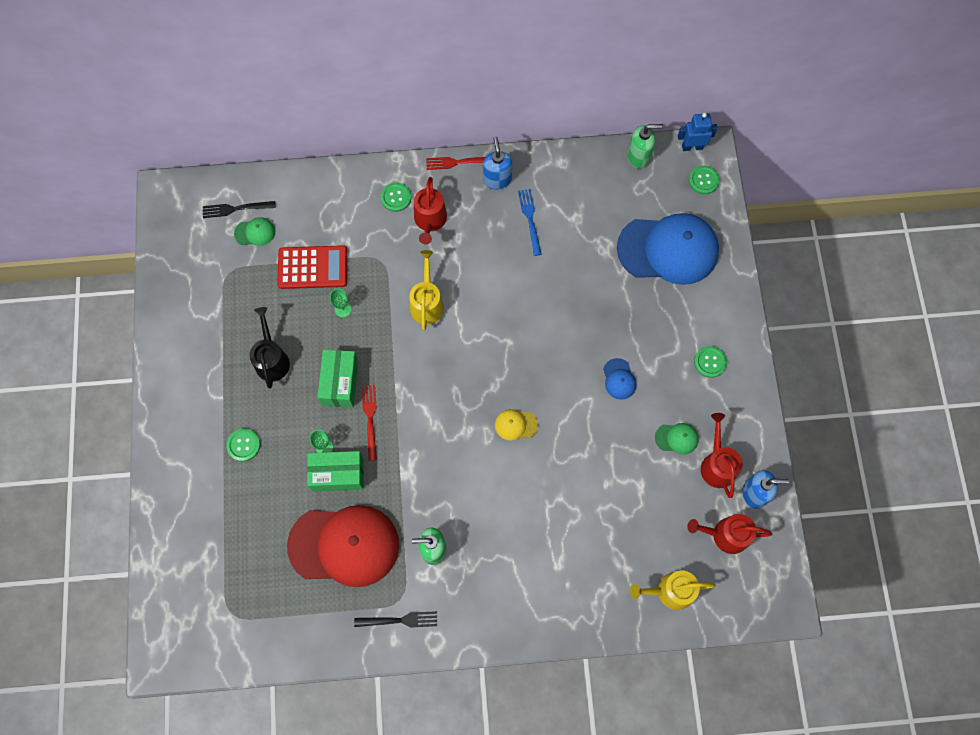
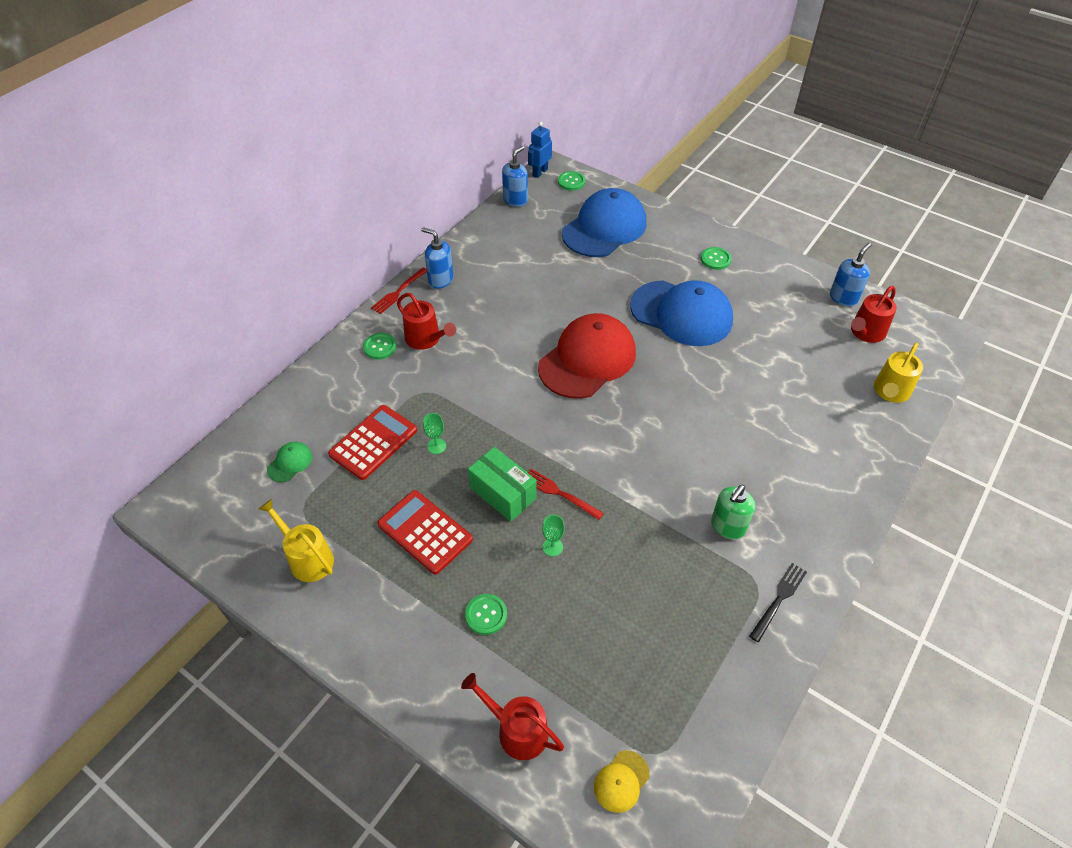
camera: 50 degrees left, 20 degrees down
black fork [203,201,276,218] -> none
black watering can [250,307,290,389] -> red calculator [377,490,473,574]
red cap [287,505,399,587] -> red cap moved to [538,313,636,399]
green box [307,451,364,492] -> none
yellow watering can [409,250,444,330] -> yellow watering can moved to [259,499,334,582]
yellow cap [495,409,538,441] -> yellow cap moved to [594,750,650,813]
blue fork [518,189,542,256] -> none
blue cap [603,358,636,400] -> blue cap [630,280,733,346], size x2.47
green soap dispenser [628,124,663,169] -> blue soap dispenser [502,146,528,207]
green cap [655,423,699,454] -> none
red watering can [701,413,743,498] -> red watering can moved to [461,673,564,760]

